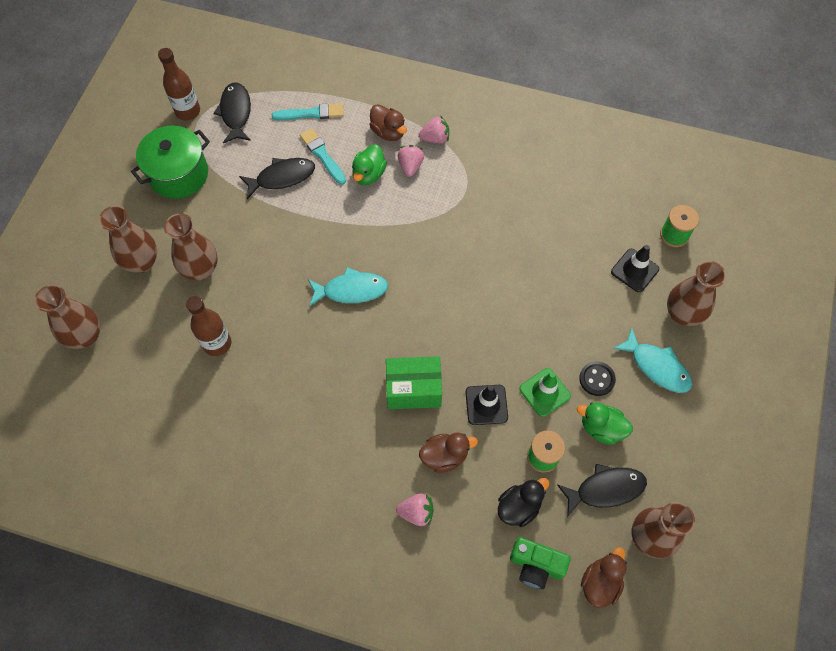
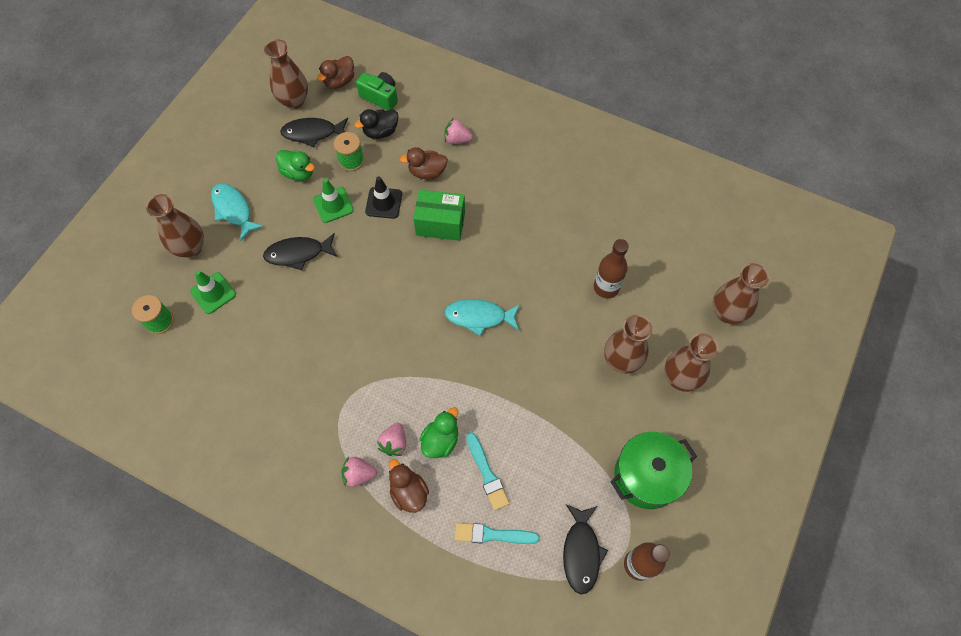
camera: 170 degrees left, 0 degrees up
black fish [239,158,315,199] -> black fish moved to [263,233,337,270]
black button [579,361,616,396] -> none
black traffic cone [611,245,659,292] -> green traffic cone [190,270,236,314]

